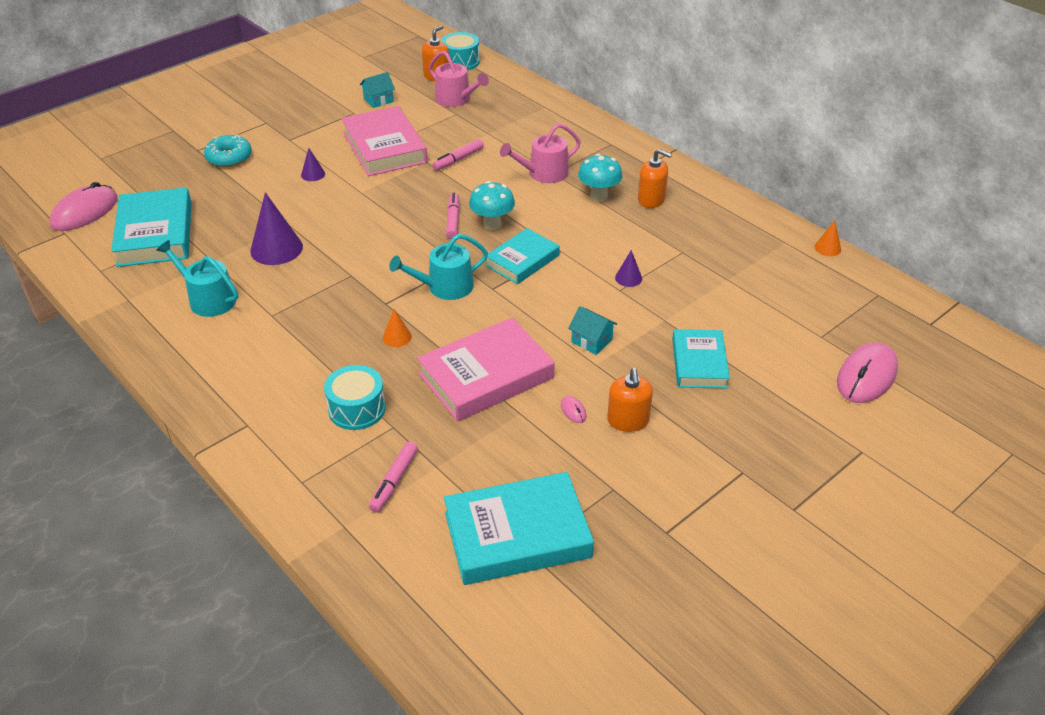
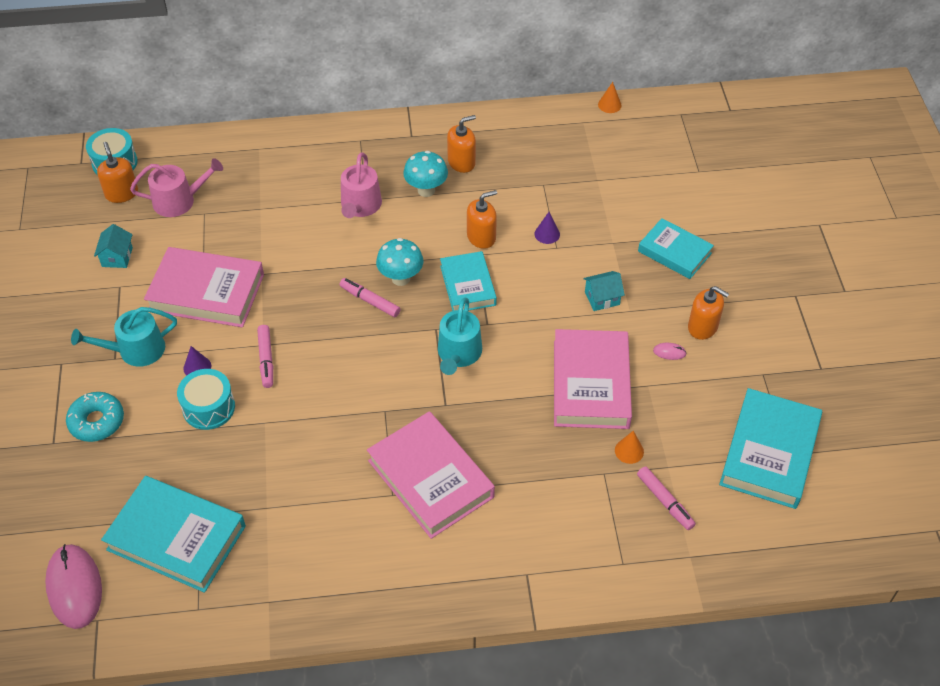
camera: 55 degrees left, 10 degrees up
turquoise watering can [156,240,238,317] -> turquoise watering can moved to [71,307,177,367]
purple cone [250,192,303,265] -> none
turquoise drum [324,365,386,430] -> turquoise drum moved to [177,369,235,430]
orange cone [383,309,412,347] -> orange cone moved to [615,431,644,464]
pink marker [432,139,484,171] -> pink marker moved to [257,325,273,388]
pink mouse [837,342,898,403] -> none
none -> pink book [367,411,495,539]
none -> orange soap dispenser [467,190,497,249]

